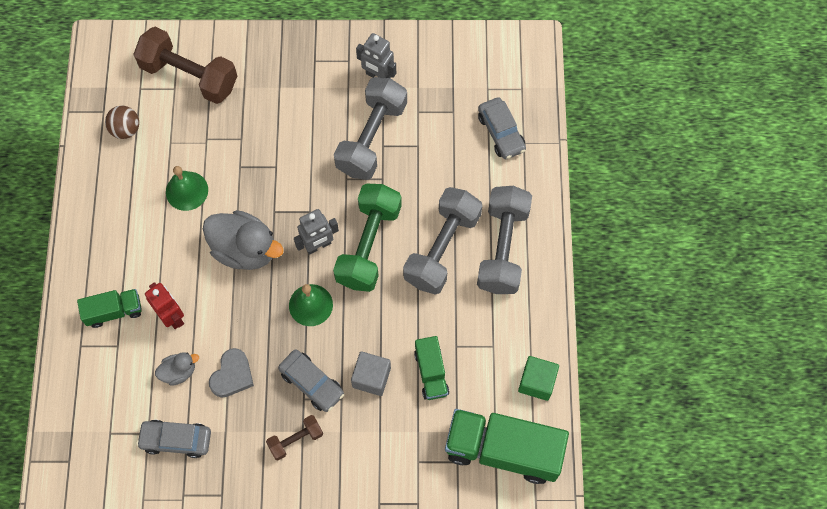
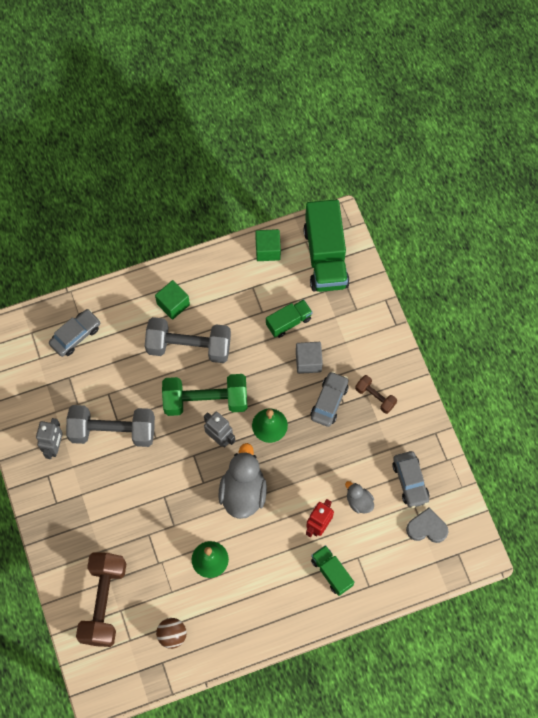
camera: 110 degrees left, 0 degrees up
grey heart [209,348,254,398] -> grey heart moved to [406,507,449,543]
grey dumbbell [477,186,532,294] -> green cube [155,280,190,320]

